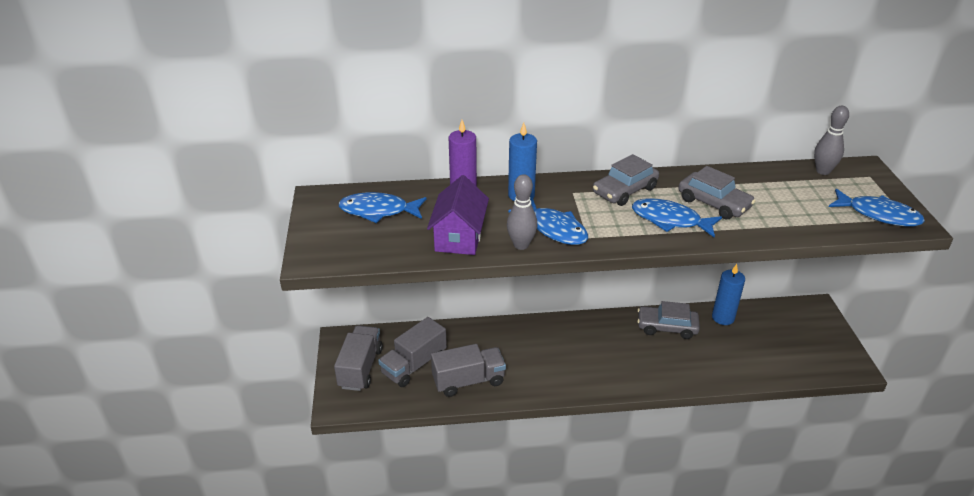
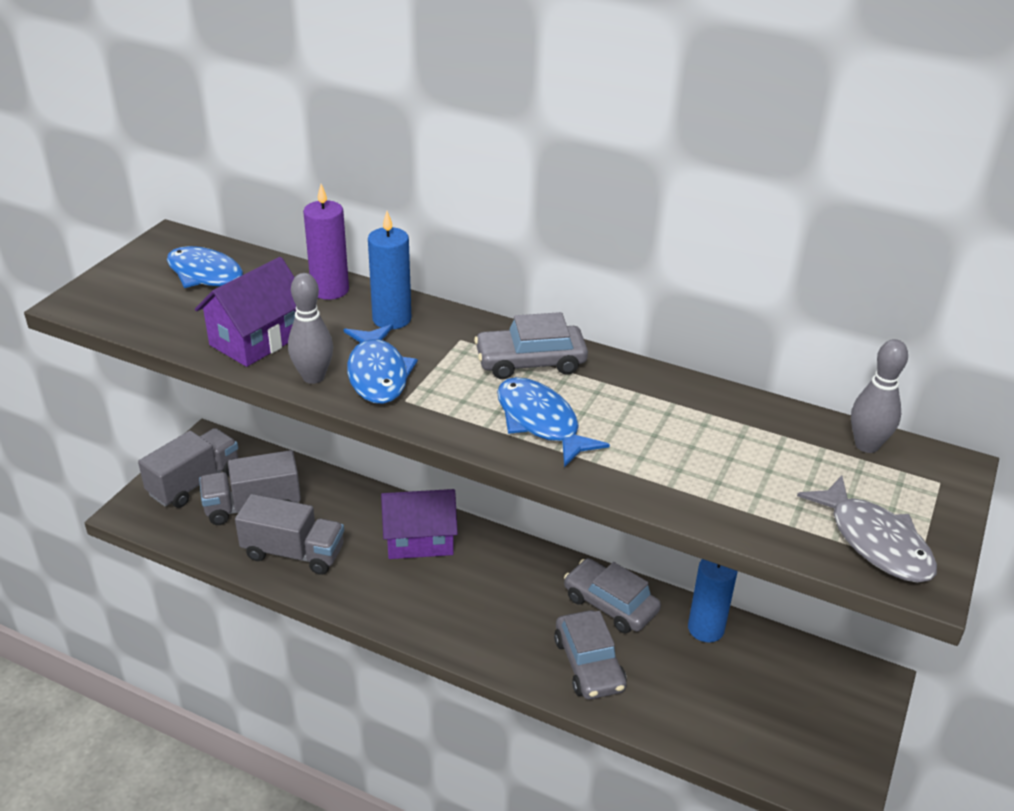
camera: 30 degrees right, 0 degrees up
grey car [678,166,755,220] -> grey car moved to [554,610,627,699]
blue fish [829,189,925,226] -> grey fish [797,476,937,583]
none -> purple house [381,489,458,559]

